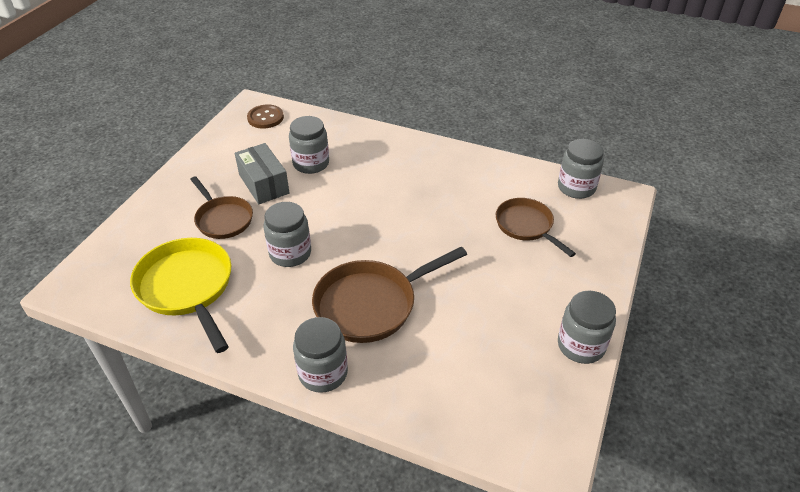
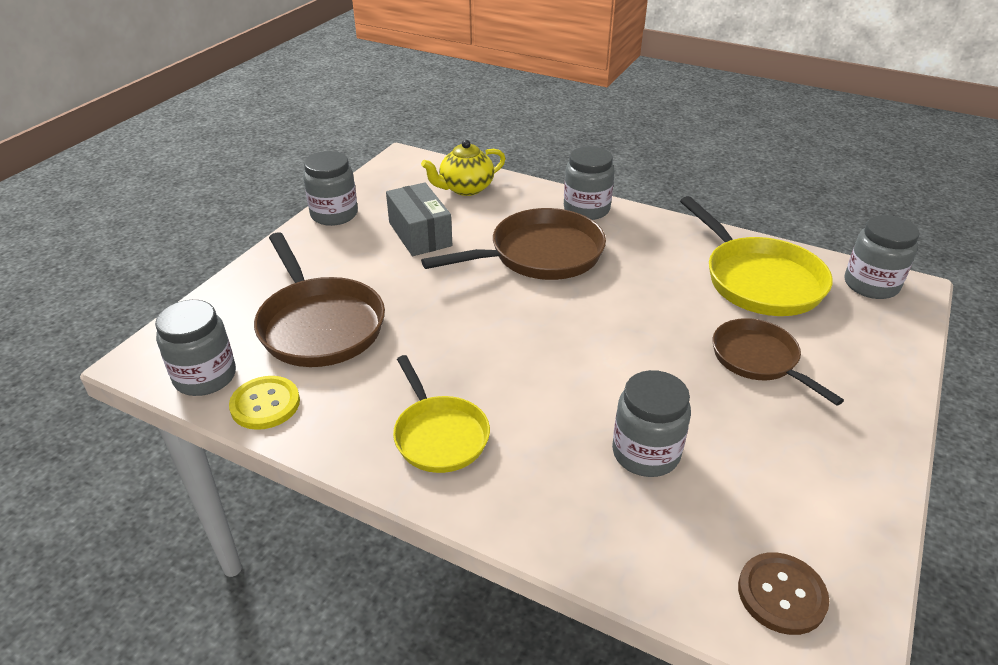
camera: 175 degrees left, 5 degrees down
grey box [235,143,289,204] -> grey box moved to [386,182,452,256]
grey jar [263,202,311,267] -> grey jar moved to [845,215,920,299]
brown pan [496,198,576,257] -> brown pan [254,232,385,367], size x1.55
none -> yellow button [229,376,300,430]
none -> yellow pan [393,355,490,473]
none -> yellow teapot [421,140,506,196]

